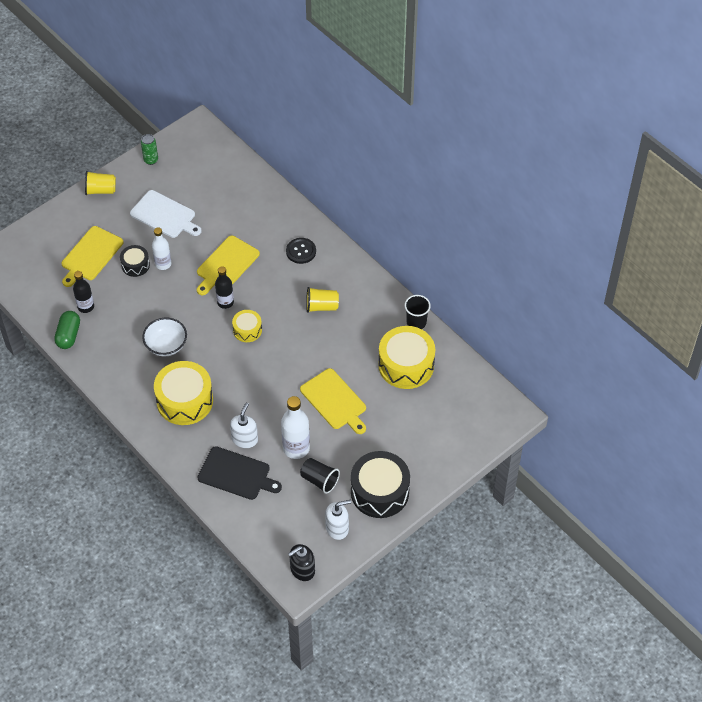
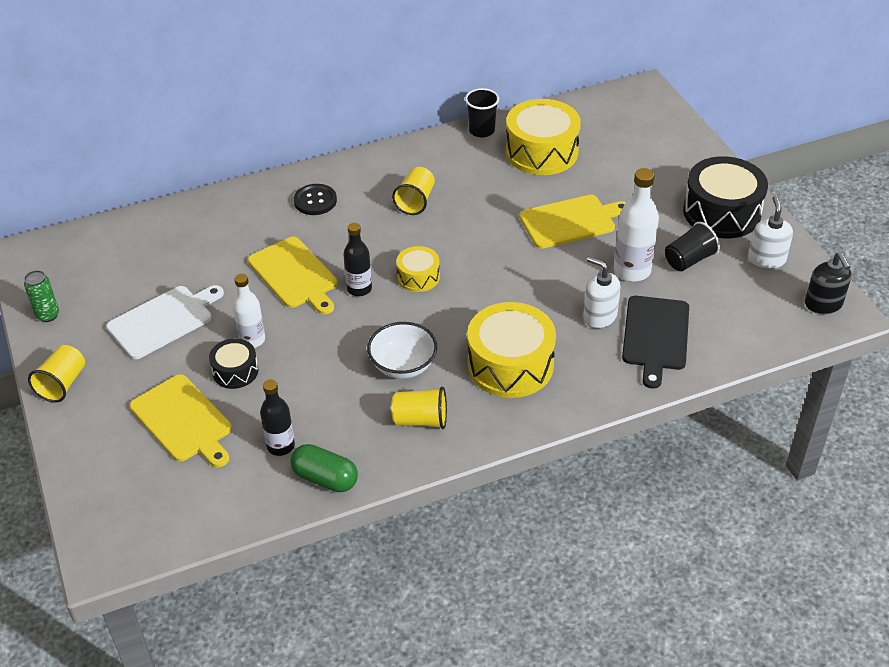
camera: 70 degrees left, 10 degrees down
black cutting board [197,446,282,500] -> black cutting board turned 150 degrees clockwise [622,296,689,389]
none -> yellow cup [391,387,447,429]

